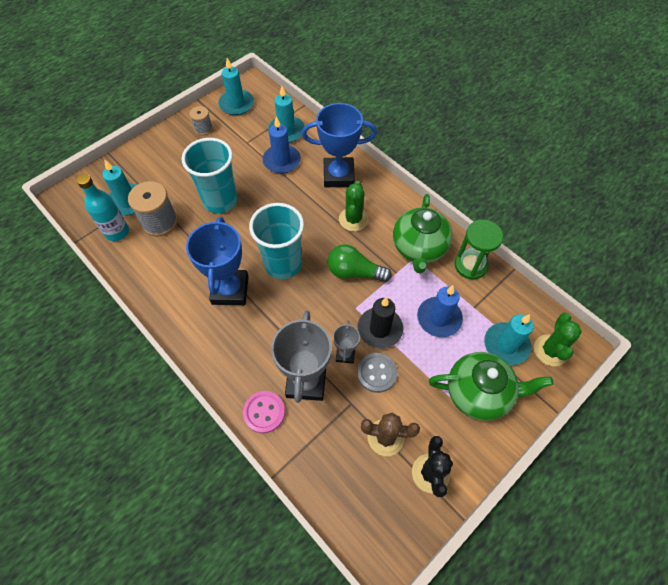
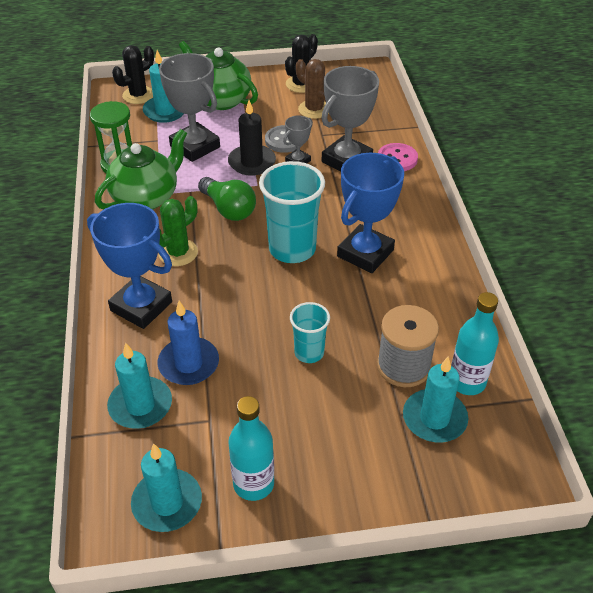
camera: 145 degrees left, 15 degrees down
turquoise cup [182,138,238,213] -> turquoise cup [290,302,330,363], size x0.56
grey spool [190,106,213,135] -> turquoise bottle [228,396,274,501]
blue candle [417,285,463,337] -> grey trophy [159,53,220,162]
green cactus [534,313,582,366] -> black cactus [112,45,154,104]

